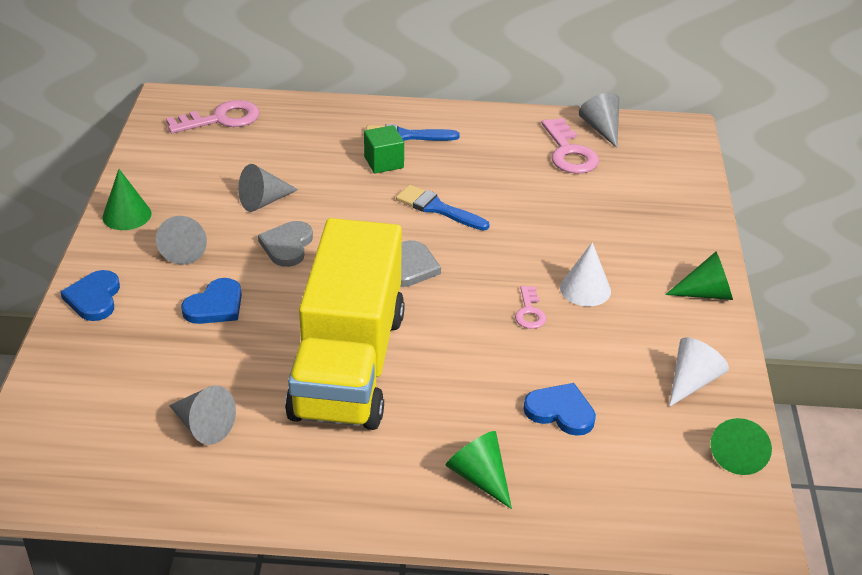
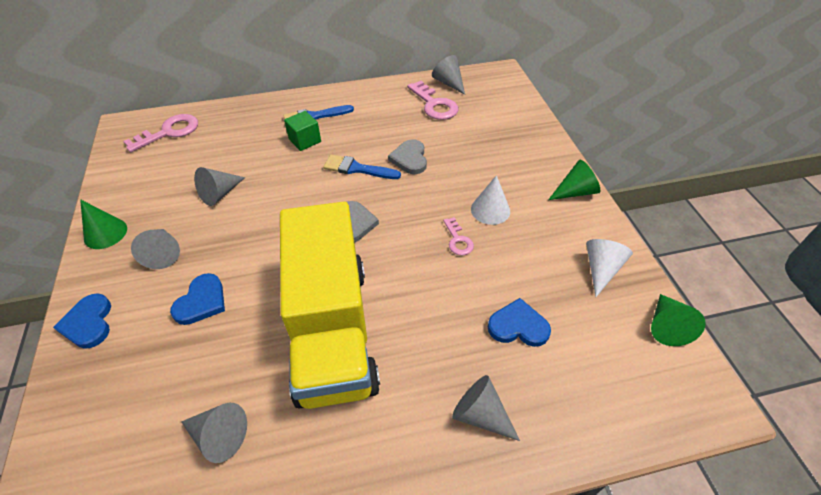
camera: 15 degrees left, 10 degrees up
grey heart [258,221,313,267] -> grey heart moved to [388,139,427,174]
green cone [446,431,512,509] -> grey cone [452,375,520,441]

